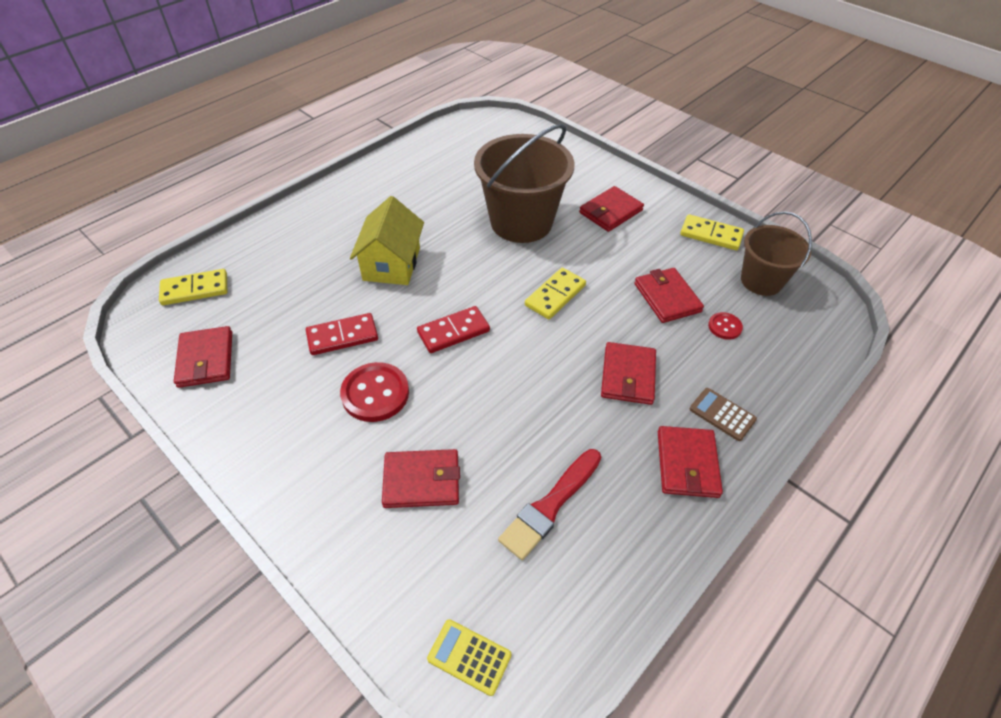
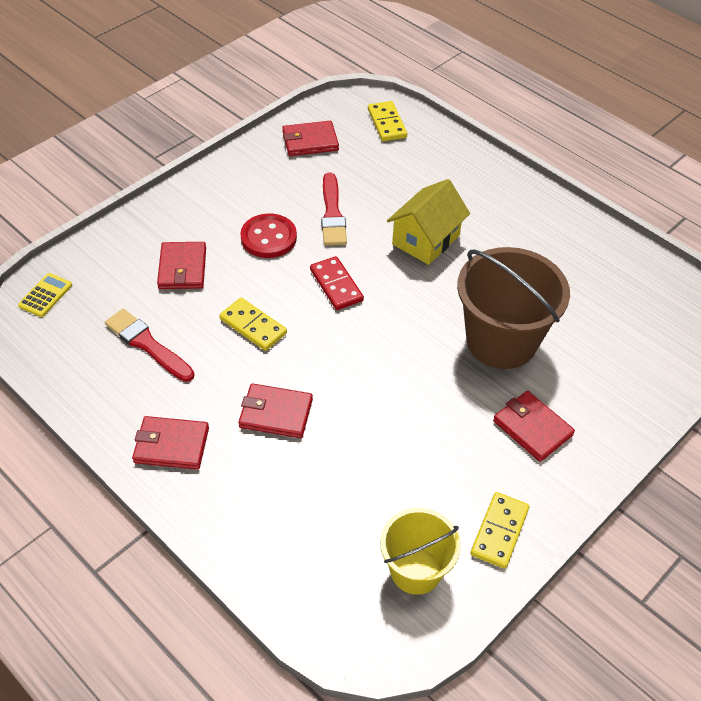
camera: 90 degrees right, 0 degrees up
red domino [306,313,378,355] -> red brush [321,173,347,246]
yellow house [350,196,424,285] -> yellow house turned 60 degrees counterclockwise [387,179,470,265]
yellow domino [525,268,586,319] -> yellow domino moved to [219,298,287,351]
red wallet [634,268,704,323] -> none
brown calculator [689,388,757,441] -> none
red button [708,312,743,340] -> none
brown bucket [741,211,812,296] -> yellow bucket [380,508,461,595]

